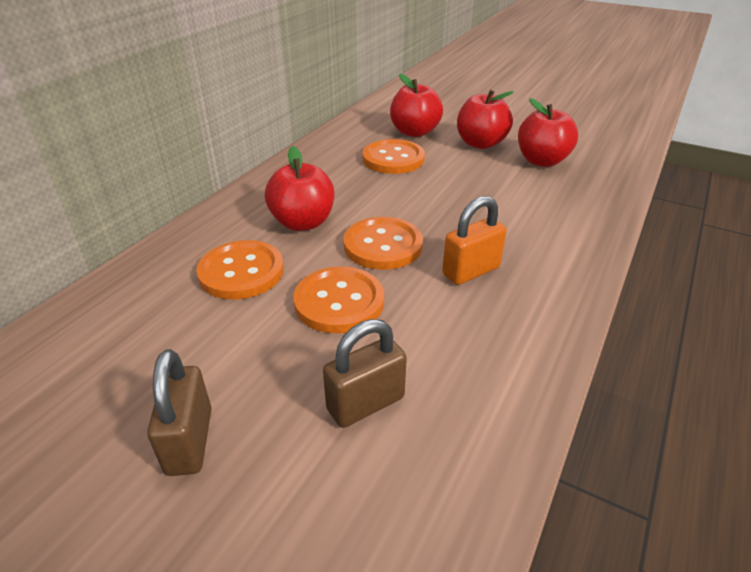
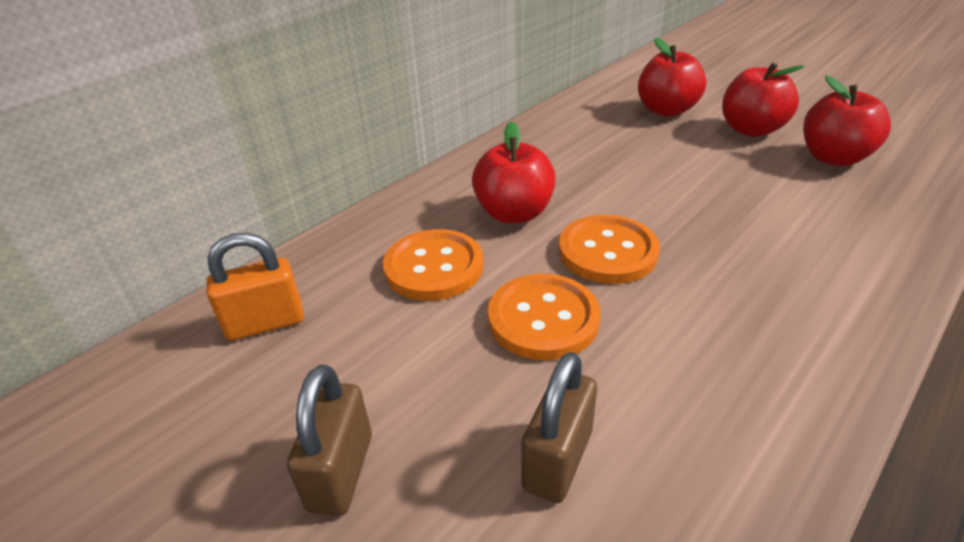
camera: 15 degrees right, 0 degrees up
brown padlock [323,319,407,428] -> brown padlock turned 45 degrees counterclockwise [521,352,597,503]
orange button [362,139,425,174] -> none
orange padlock [442,196,507,285] -> orange padlock moved to [207,233,304,341]

